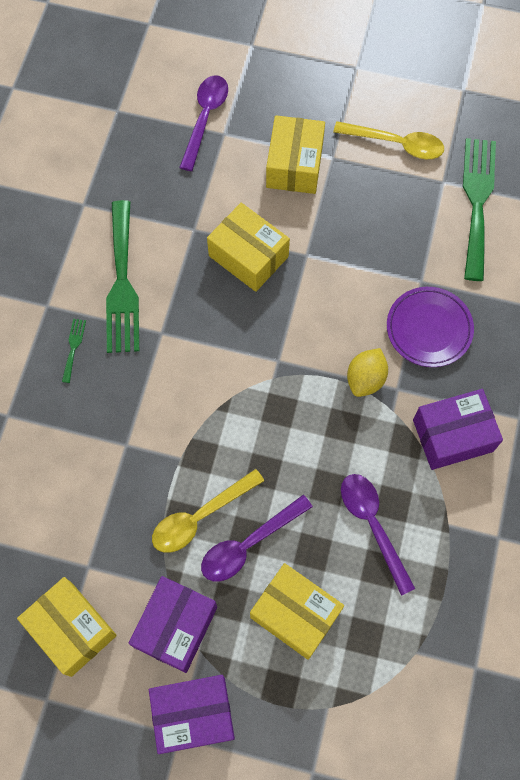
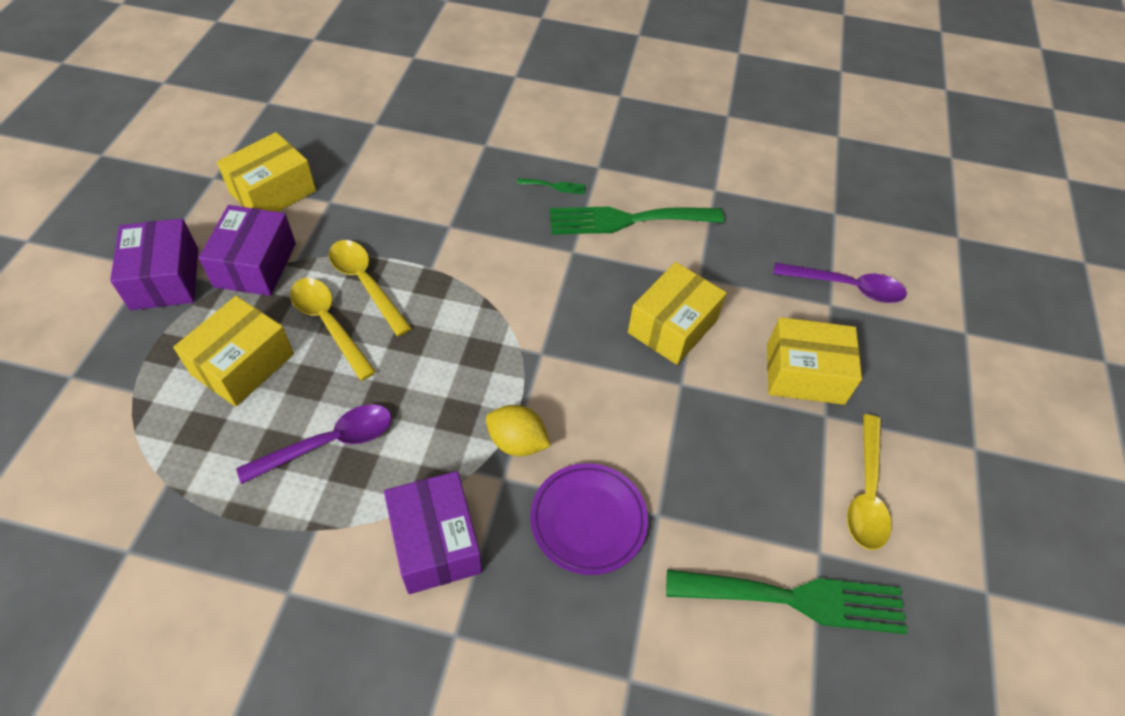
camera: 85 degrees right, 15 degrees down
purple box [128,576,217,673] -> purple box turned 75 degrees clockwise [199,205,296,296]
purple spoon [201,495,313,582] -> yellow spoon [290,278,376,381]

